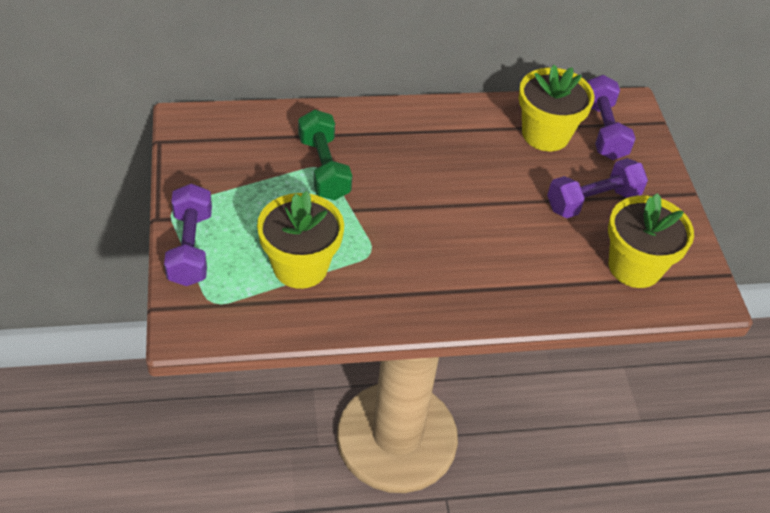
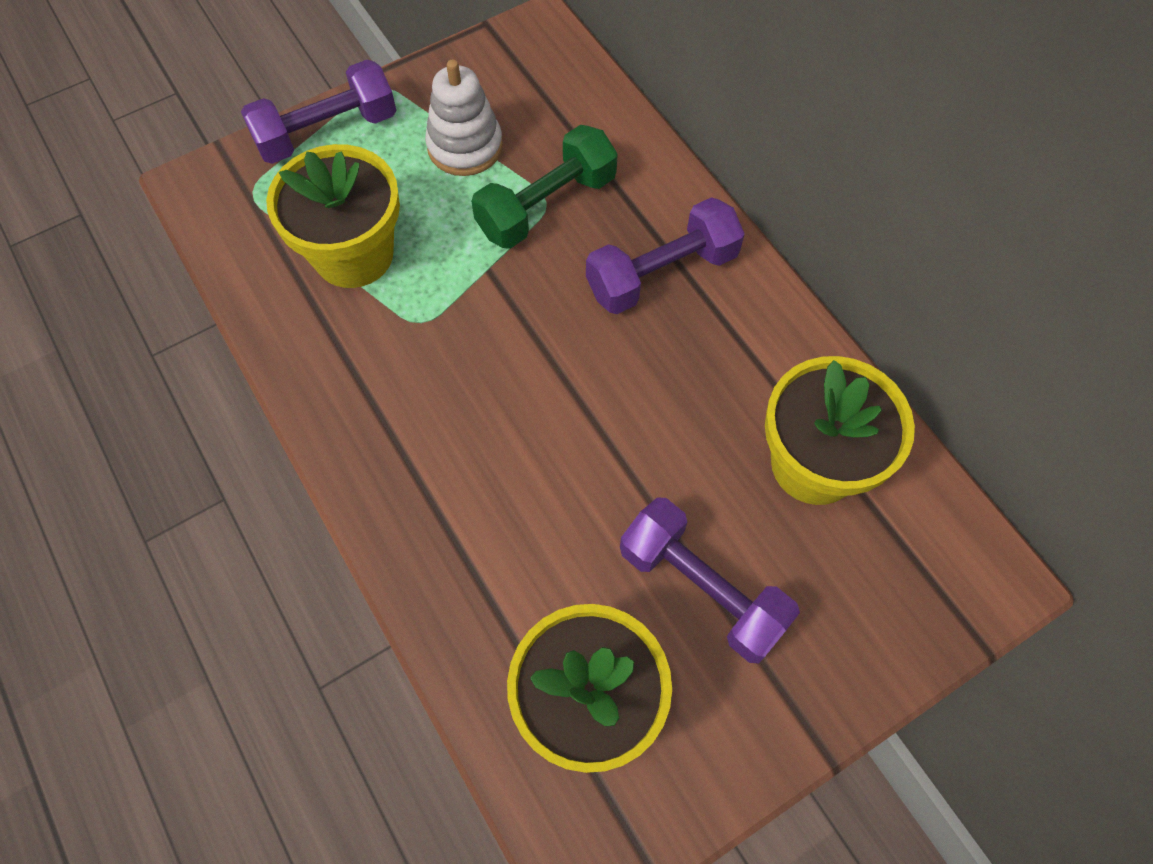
camera: 70 degrees right, 15 degrees up
purple dumbbell [587,75,636,160] -> purple dumbbell moved to [586,197,745,314]
none -> white stacking toy [425,60,503,176]

